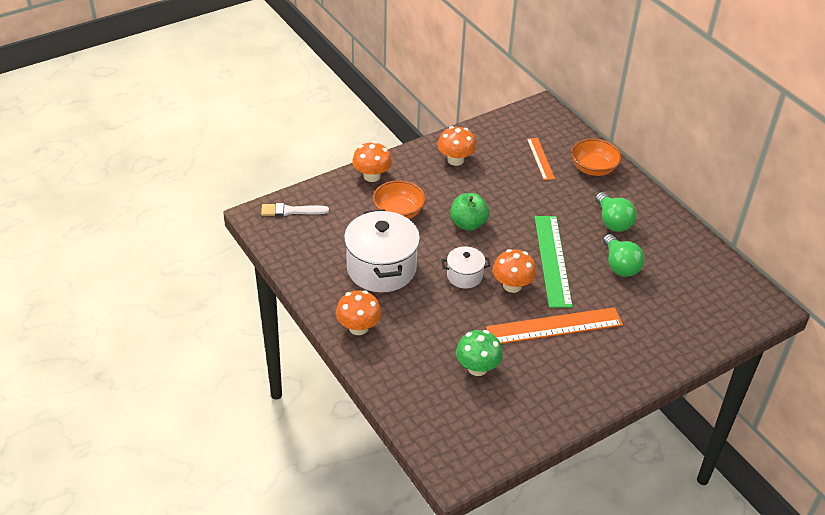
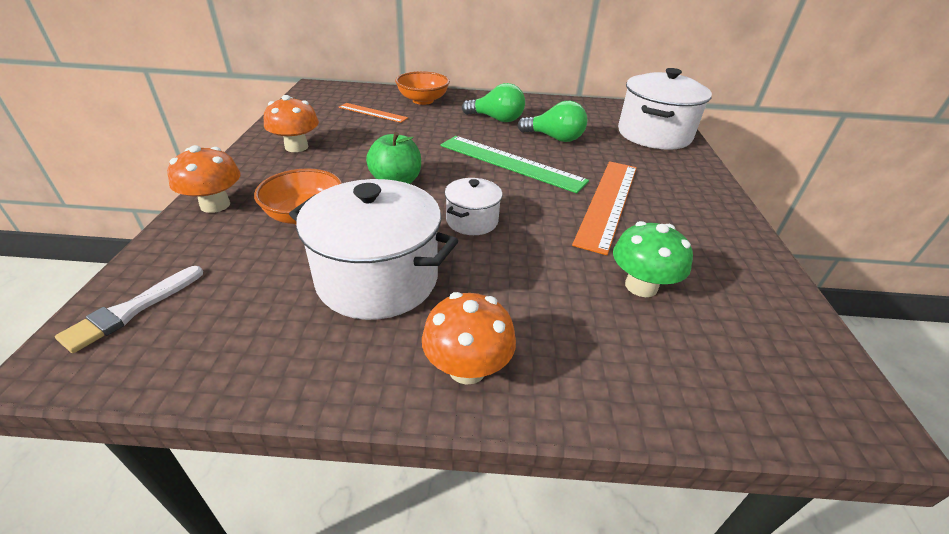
camera: 55 degrees left, 5 degrees down
orange mushroom [493,249,536,293] -> none
none -> white pot [618,68,712,150]

